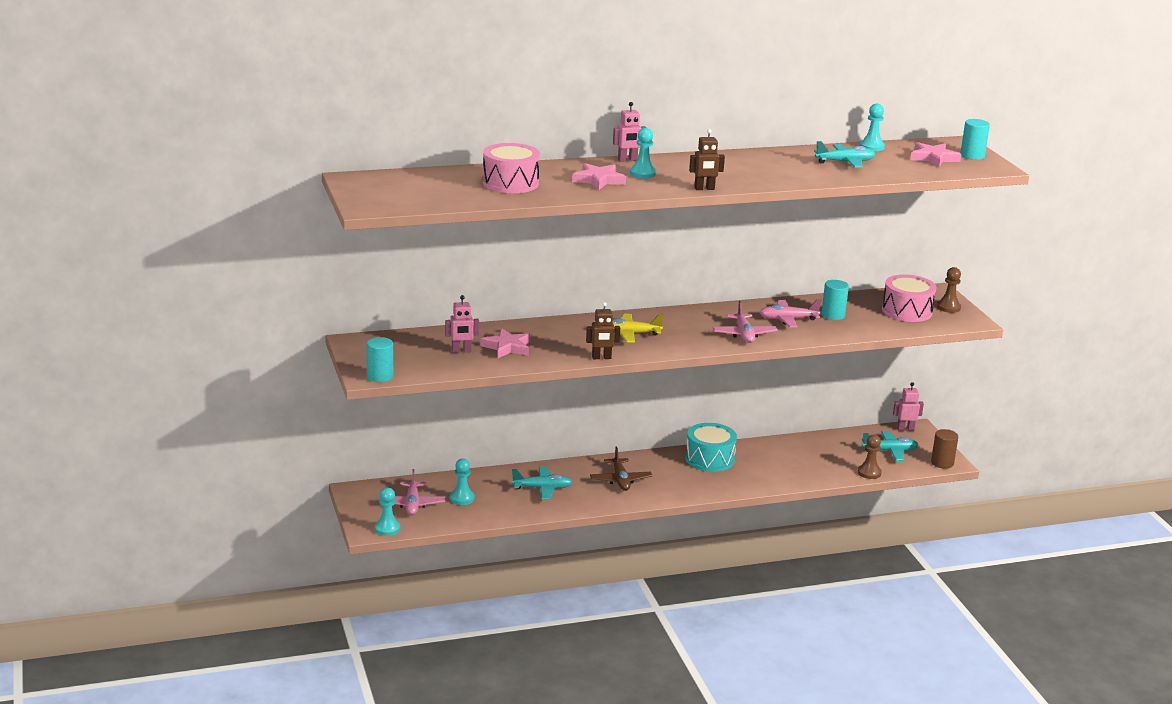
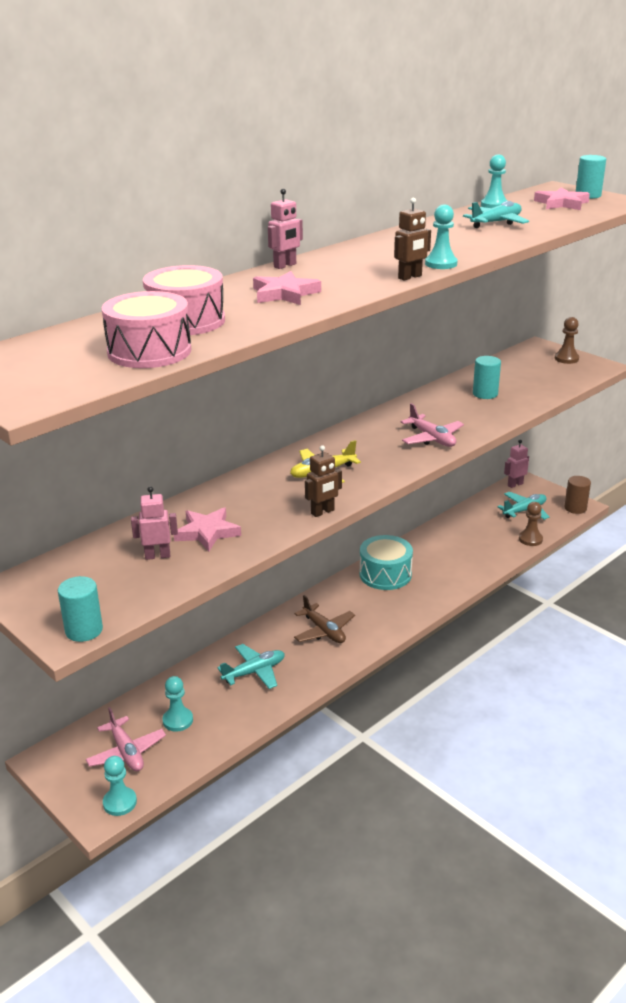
camera: 25 degrees left, 5 degrees up
pink robot [445,295,479,353] -> pink robot turned 150 degrees counterclockwise [131,486,178,560]
turquoise pawn [630,128,656,178] -> turquoise pawn moved to [425,205,458,269]
pink plane [760,300,822,327] -> none
pink drum [882,274,936,322] -> pink drum moved to [101,291,191,368]

